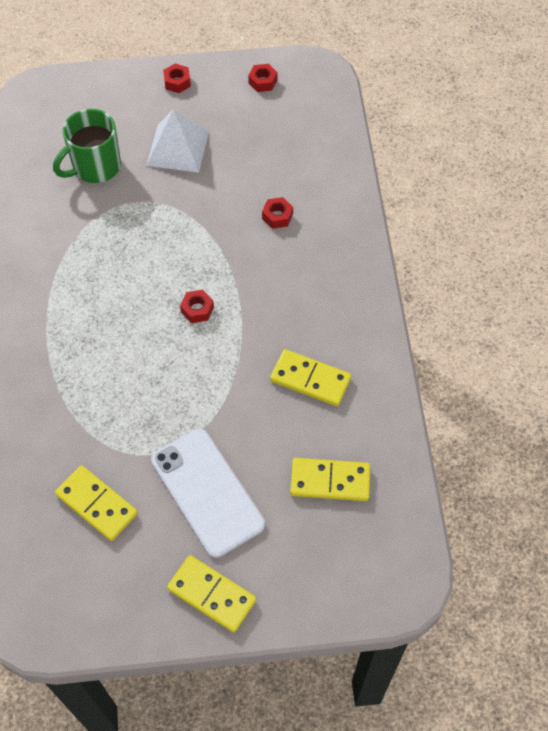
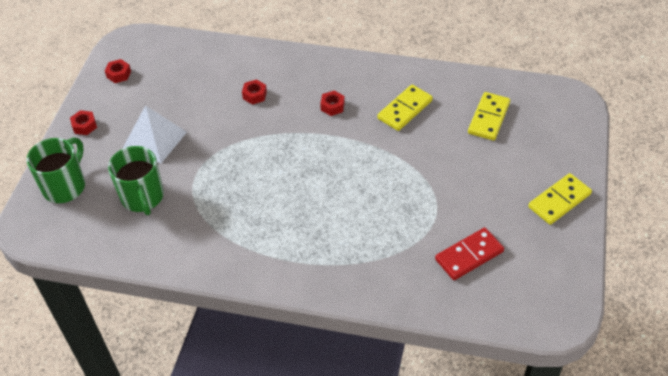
camera: 70 degrees left, 10 degrees down
yellow domino [55,465,138,541] -> red domino [435,228,504,280]
white phone [151,429,265,558] -> none
red nut [180,290,214,323] -> red nut moved to [320,91,345,116]
none -> green mug [26,137,85,203]

